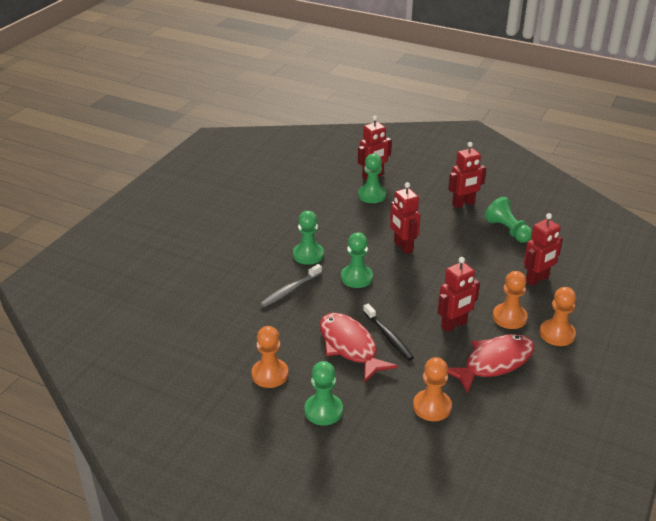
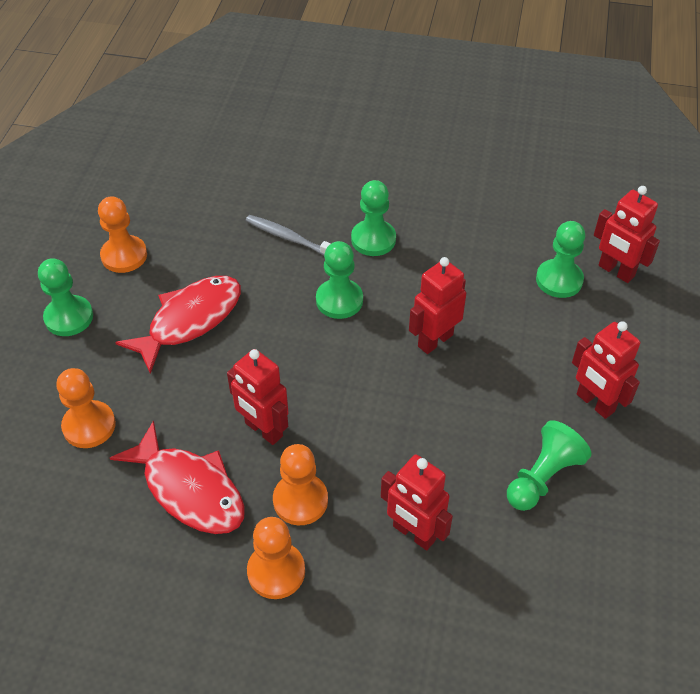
camera: 75 degrees right, 15 degrees up
black toothbrush [363,304,414,361] -> none

